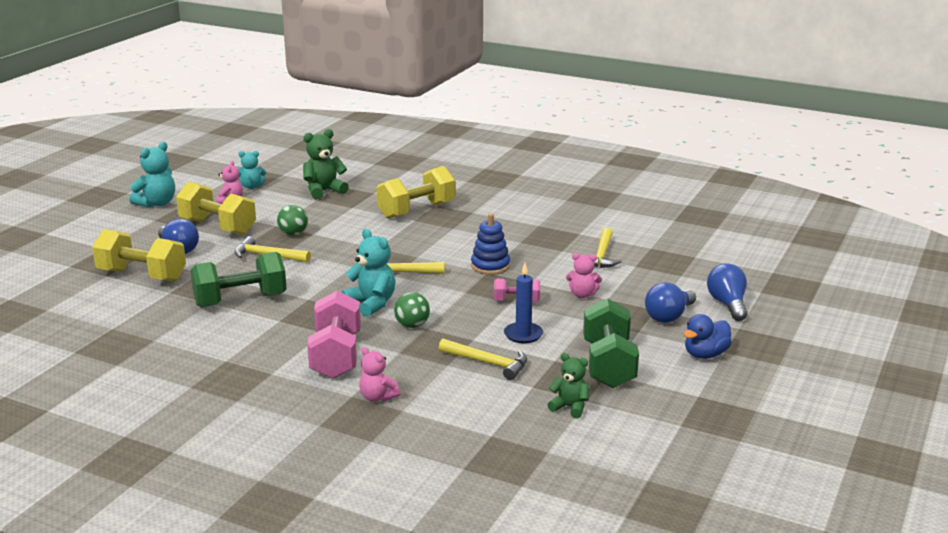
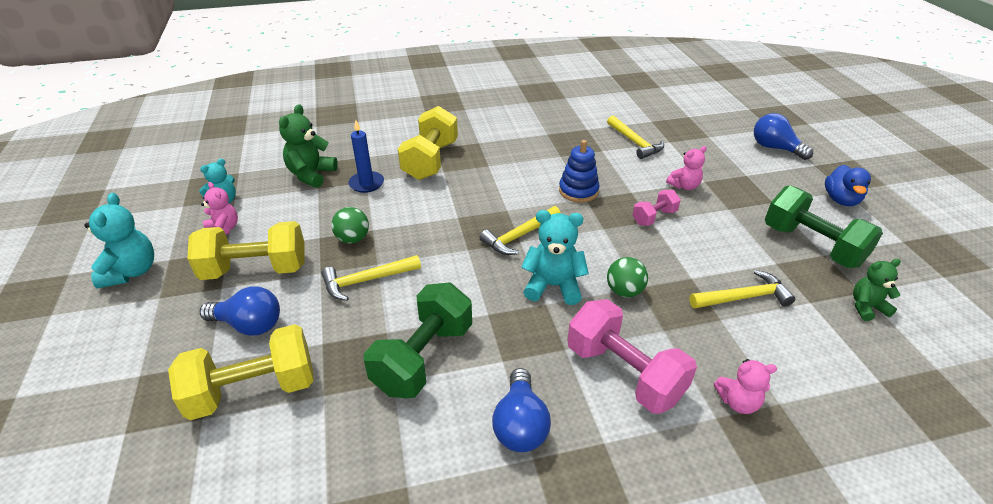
camera: 40 degrees left, 15 degrees up
blue candle [504,263,543,343] -> blue candle moved to [348,120,384,193]
blue light bulb [645,282,696,323] -> blue light bulb moved to [492,368,551,452]

